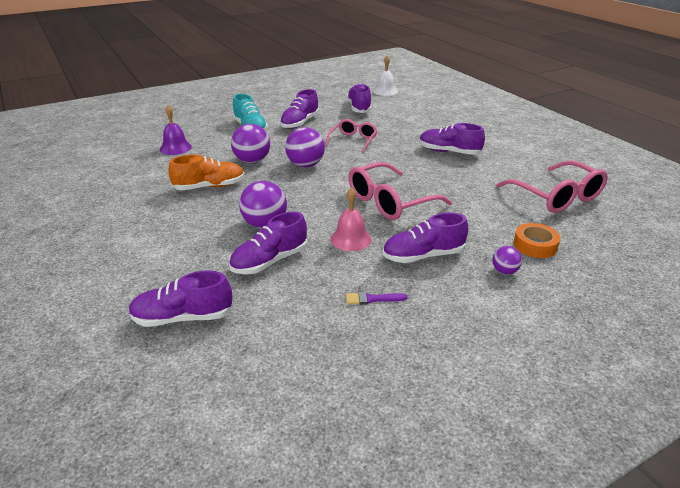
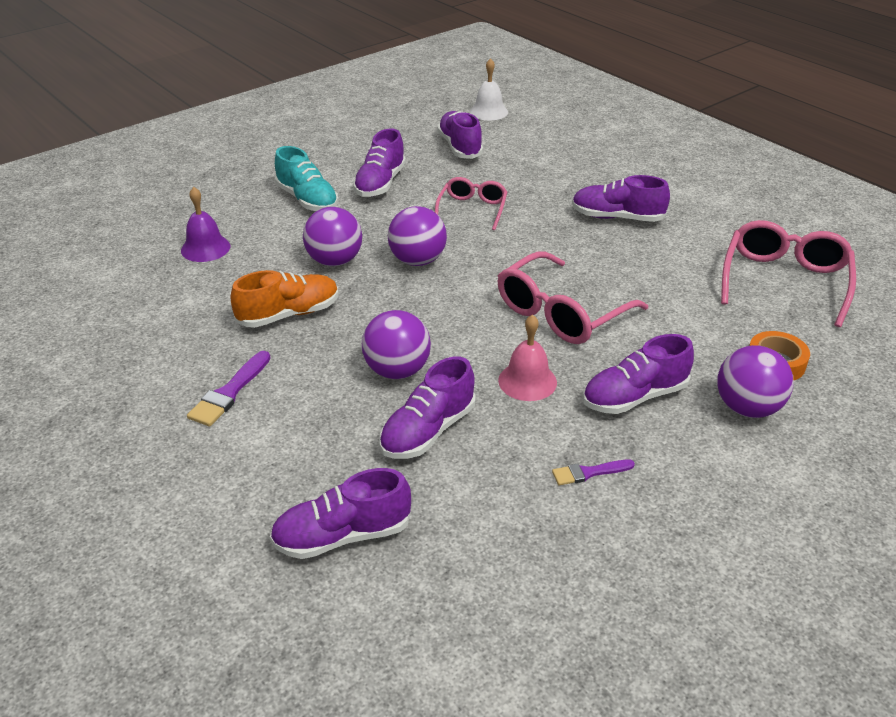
camera: 10 degrees left, 5 degrees up
purple ball [492,246,522,275] -> purple ball [717,345,793,418], size x1.86
pink glasses [496,161,608,213] -> pink glasses turned 120 degrees counterclockwise [721,220,856,327]
none -> purple brush [187,351,270,426]

